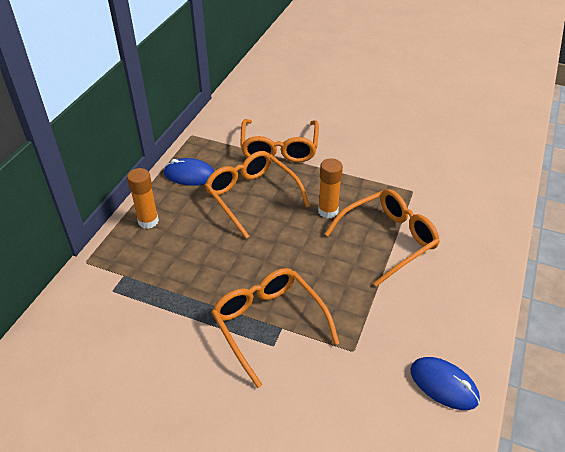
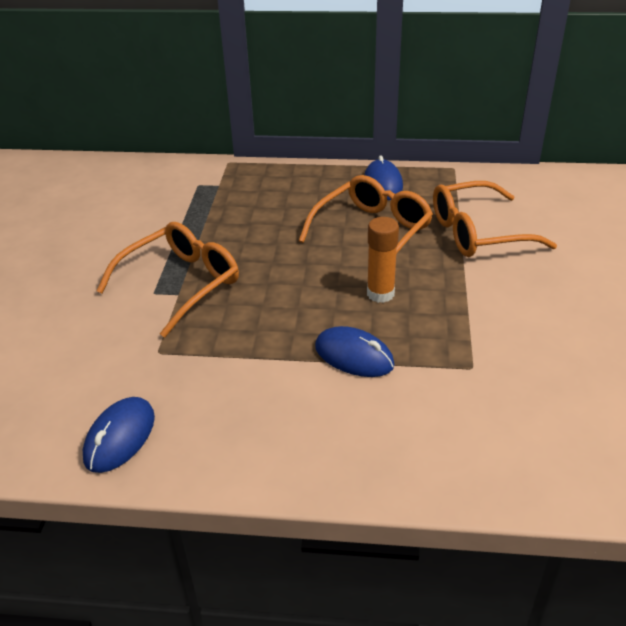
camera: 75 degrees right, 5 degrees down
orange glue stick [127,168,159,229] -> none
orange glasses [325,189,440,287] -> blue mouse [315,326,395,377]

